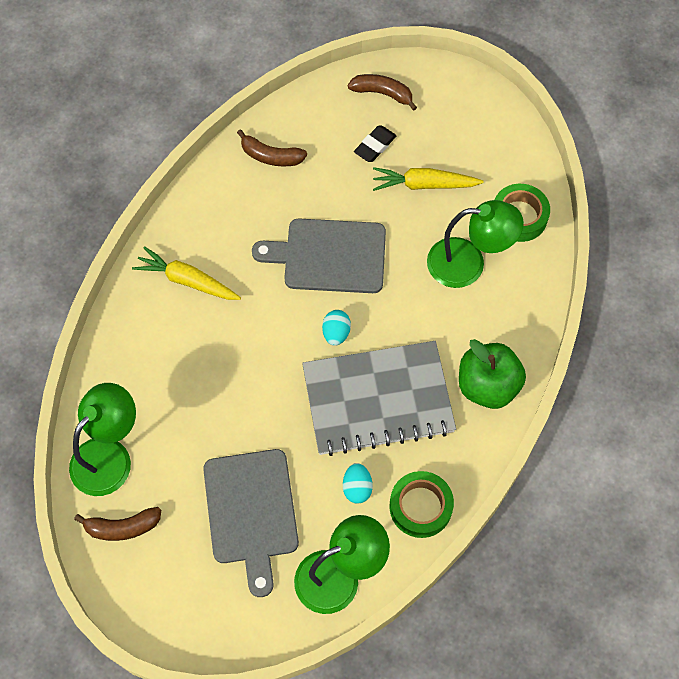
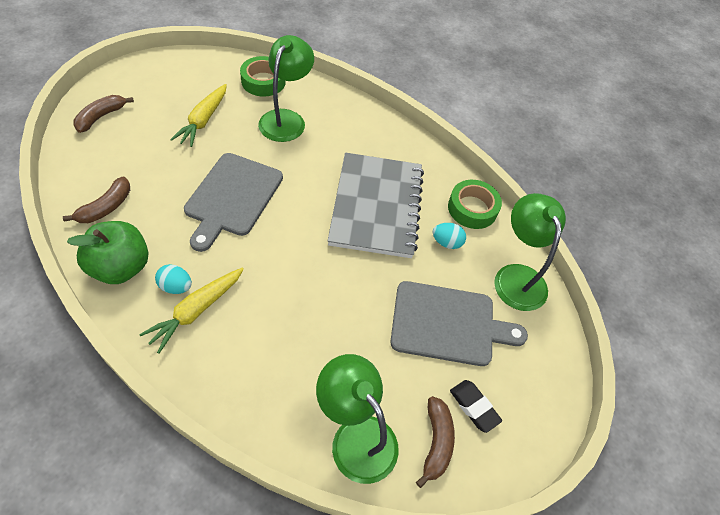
camera: 80 degrees left, 10 degrees down
turquoise egg [322,310,351,346] -> turquoise egg moved to [155,264,192,294]
black eraser [354,125,397,162] -> black eraser moved to [450,380,502,433]
green apple [459,339,526,409] -> green apple moved to [67,221,148,284]

